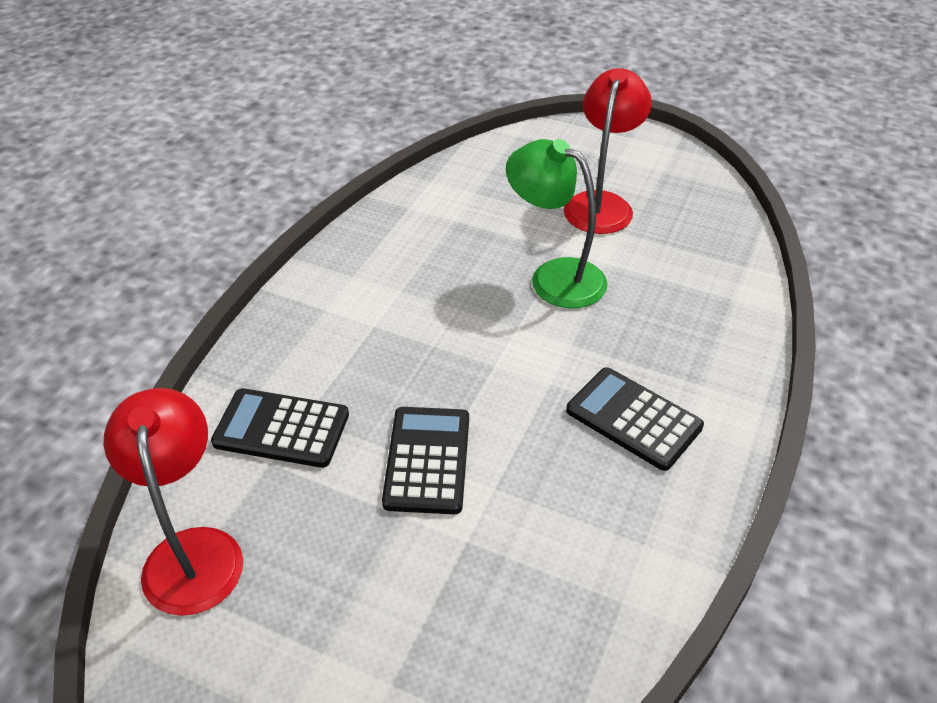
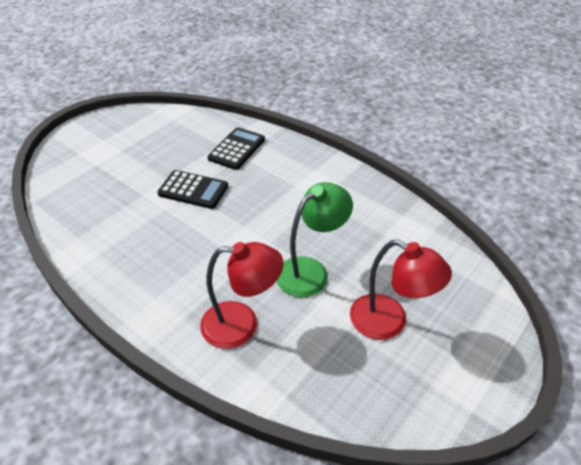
camera: 105 degrees right, 0 degrees up
red lamp [104,388,243,616] -> red lamp moved to [200,242,284,349]
black calculator [566,367,704,471] -> none

